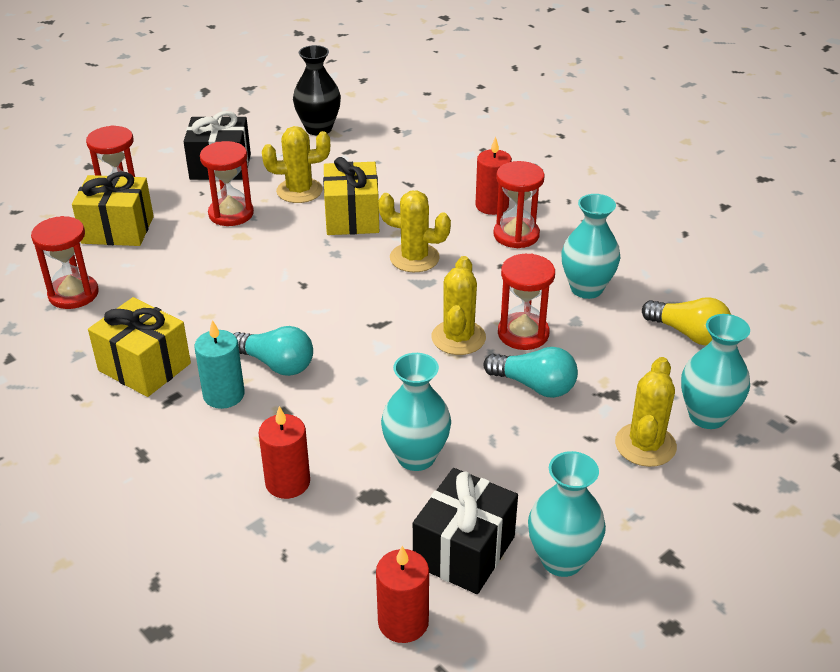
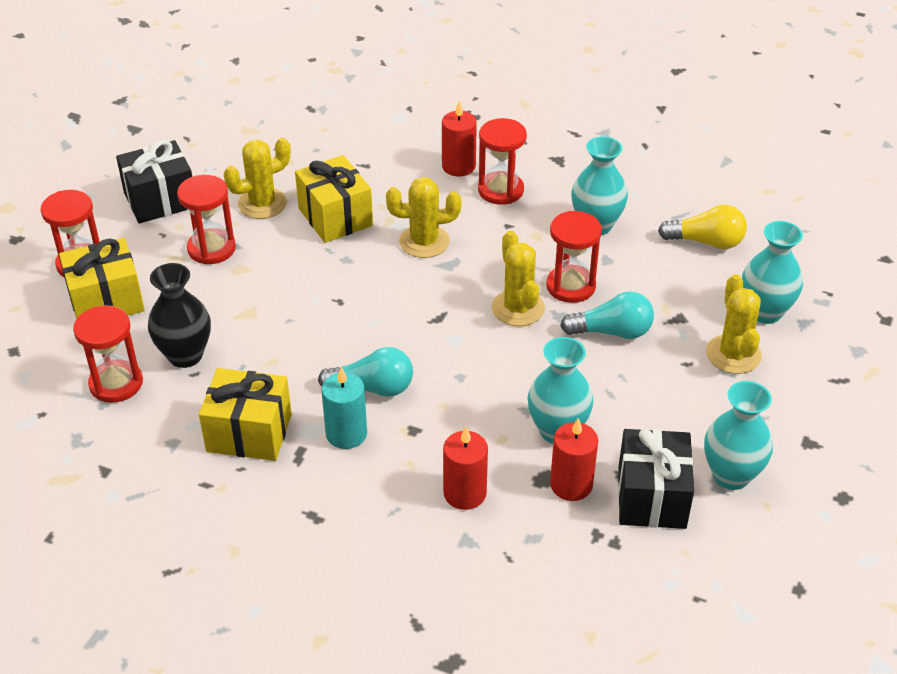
camera: 25 degrees left, 5 degrees up
black vase [293,45,341,136] -> black vase moved to [148,263,211,368]
red candle [376,546,429,643] -> red candle moved to [550,418,598,501]

